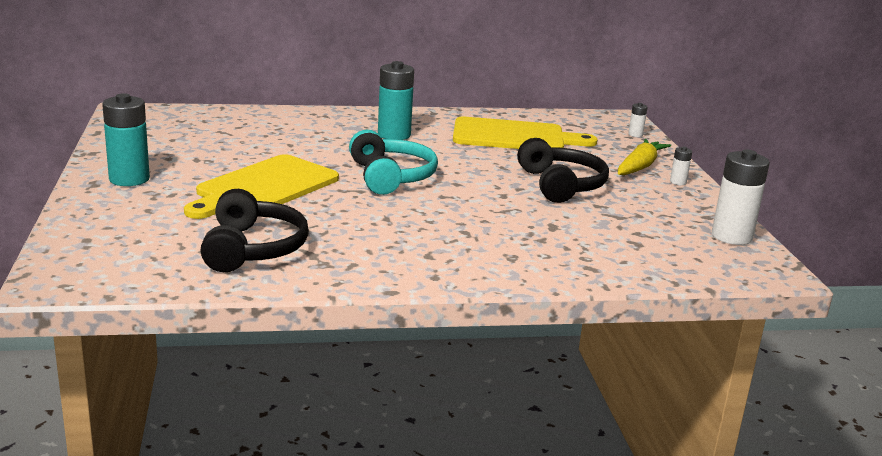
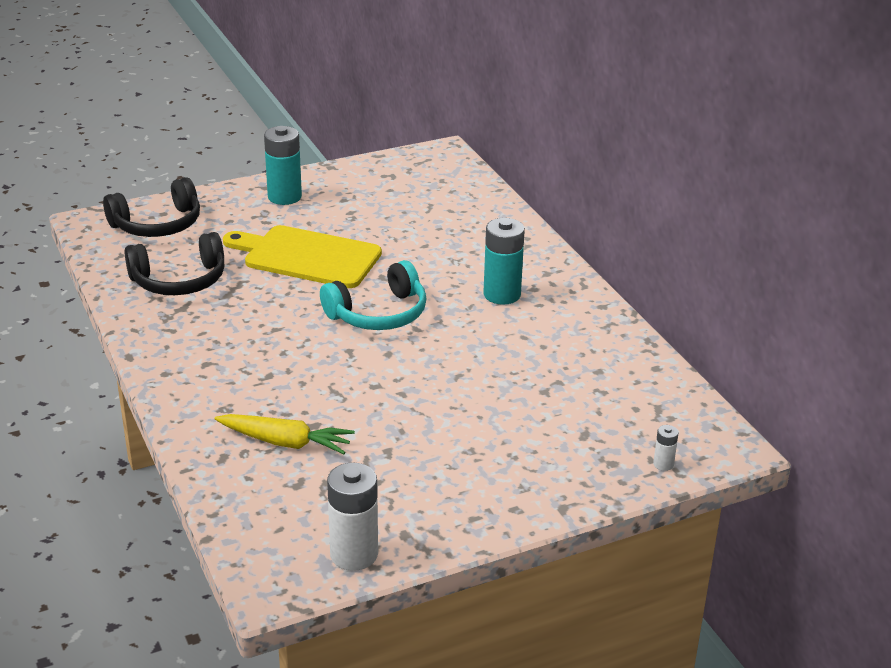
camera: 75 degrees right, 10 degrees up
yellow cutting board [453,117,598,149] -> none
black headphones [517,138,609,203] -> black headphones moved to [103,177,200,237]
yellow carrot [618,139,671,175] -> yellow carrot moved to [215,414,355,454]
white battery [670,147,692,185] -> none

